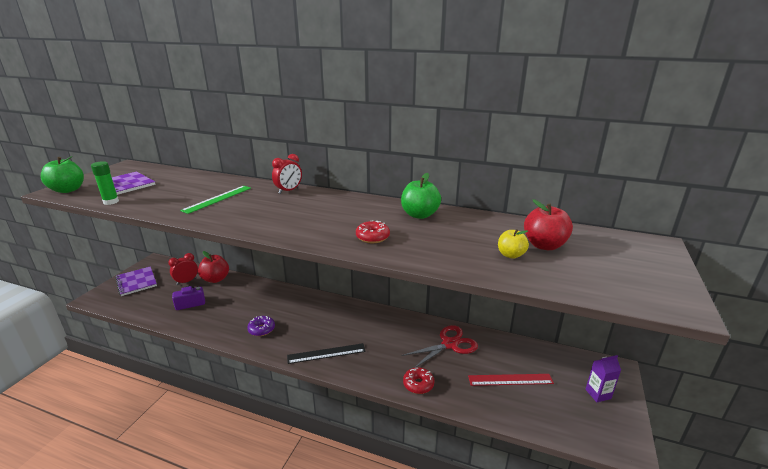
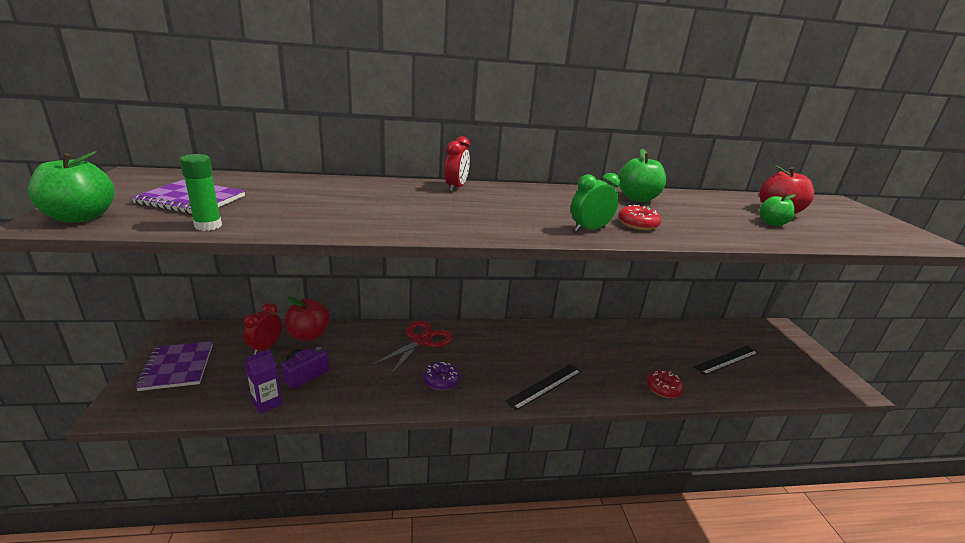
camera: 30 degrees left, 0 degrees up
purple notebook [115,266,157,296] -> purple notebook turned 45 degrees clockwise [136,341,213,391]
green ruler [180,186,251,214] -> none
red scissors [402,325,478,368] -> red scissors moved to [371,321,453,376]
red ruler [468,374,554,386] -> black ruler [693,346,759,375]
yellow apple [498,229,529,259] -> green apple [760,194,796,226]
purple carton [585,355,621,402] -> purple carton moved to [245,349,282,414]
none -> green clock [571,173,620,232]

